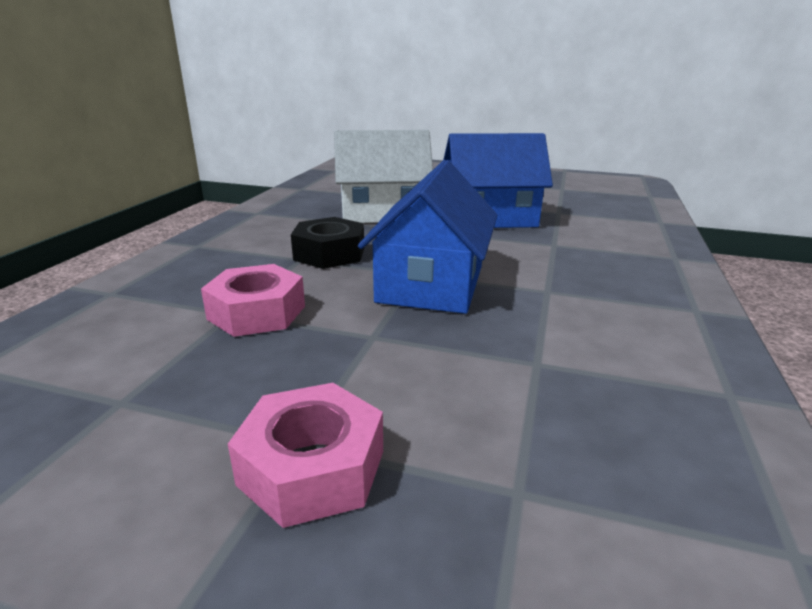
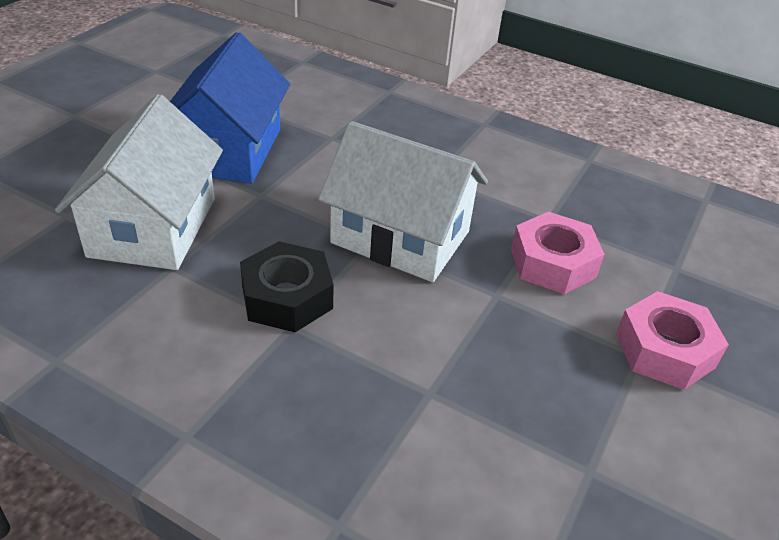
camera: 80 degrees left, 15 degrees up
pink nut [201,264,305,337] -> pink nut moved to [511,212,605,294]
blue house [358,160,498,314] -> white house [318,121,488,282]

